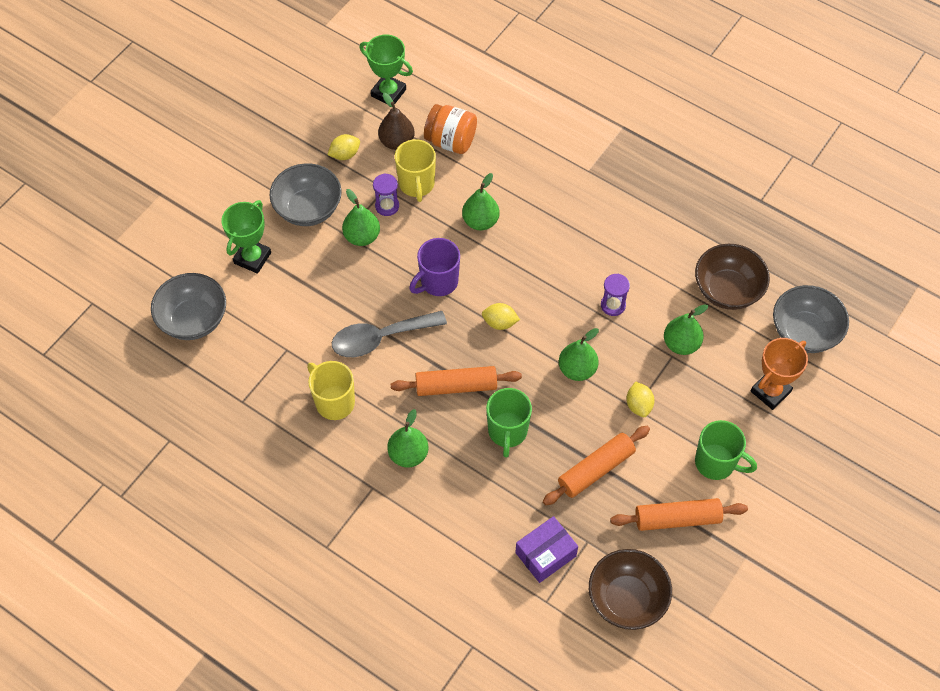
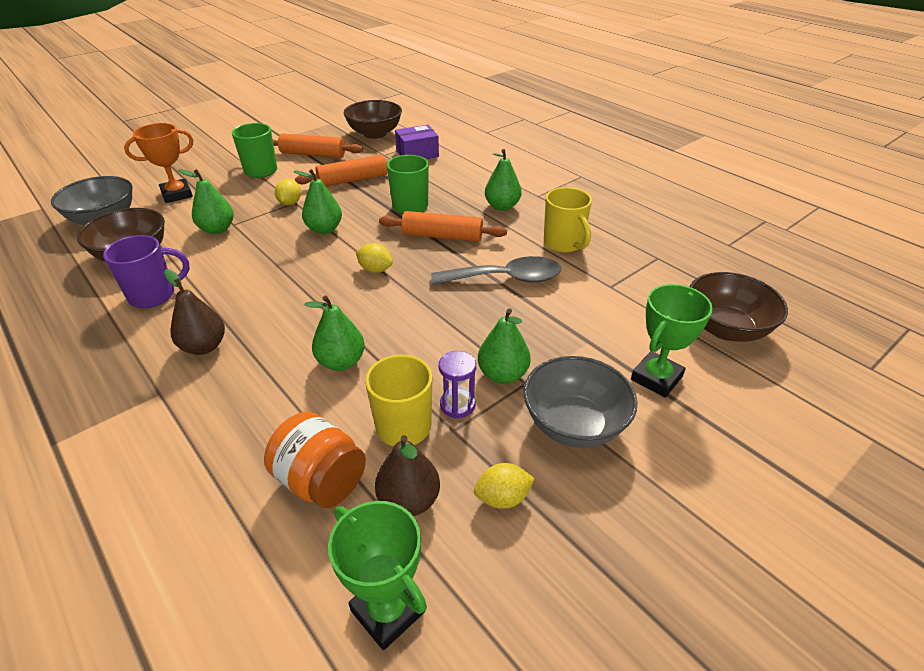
camera: 165 degrees left, 20 degrees down
grey bowl [151,273,226,340] -> brown bowl [689,272,788,342]
purple mug [409,238,460,296] -> purple mug moved to [103,235,190,308]
purple hourglass [601,273,630,316] -> none
none -> brown pear [164,269,225,355]

